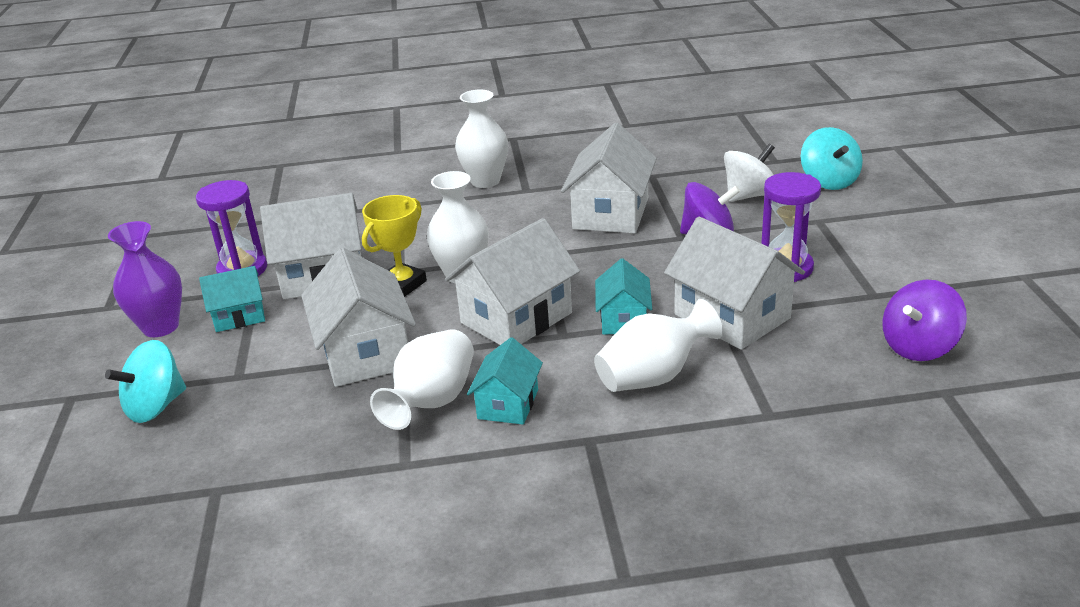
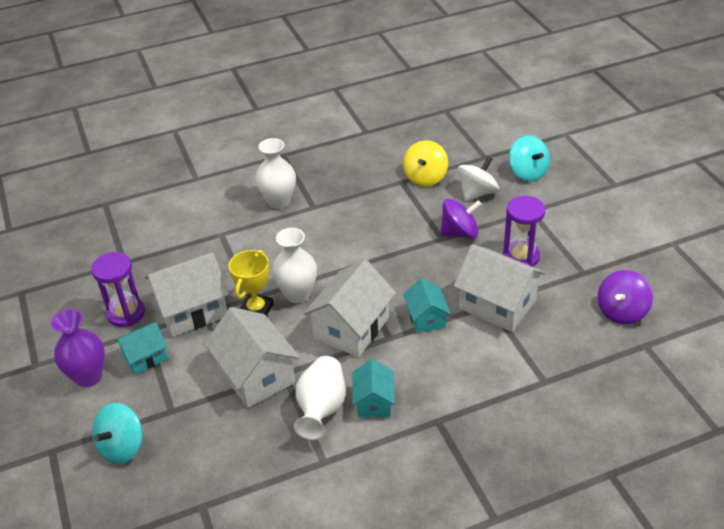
camera: 15 degrees left, 10 degrees up
white house [561,123,657,233] -> none
white vase [594,299,723,392] -> none
none -> yellow spinning top [403,140,448,187]

